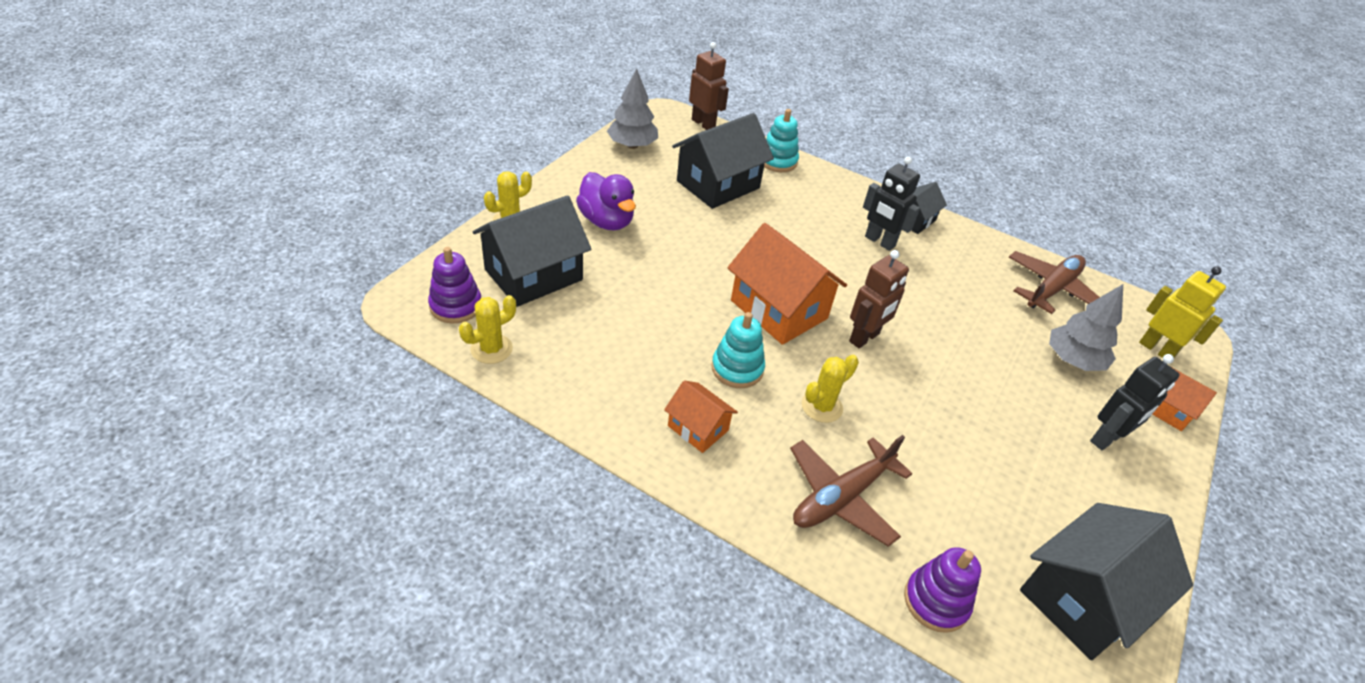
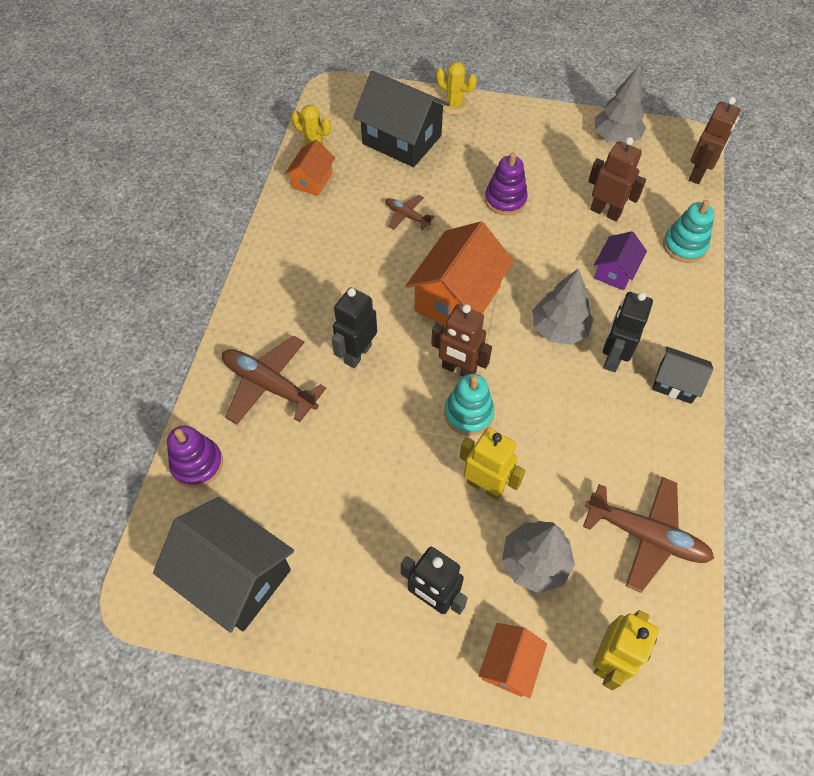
camera: 75 degrees right, 15 degrees up
purple stacking toy [428,247,481,323] -> purple stacking toy moved to [485,152,528,215]
purple duck [576,172,636,230] -> none
orange house [664,380,738,453] -> orange house moved to [285,140,335,196]
black house [672,113,774,209] -> brown robot [588,137,646,221]
turquoise stacking toy [711,312,765,388] -> turquoise stacking toy moved to [444,374,495,436]
yellow cactus [802,355,859,423] -> black robot [332,287,377,368]
none -> brown plane [386,195,435,230]
none -> yellow robot [460,428,525,500]
none -> grey tree [532,268,594,345]
none -> purple house [594,231,647,290]

